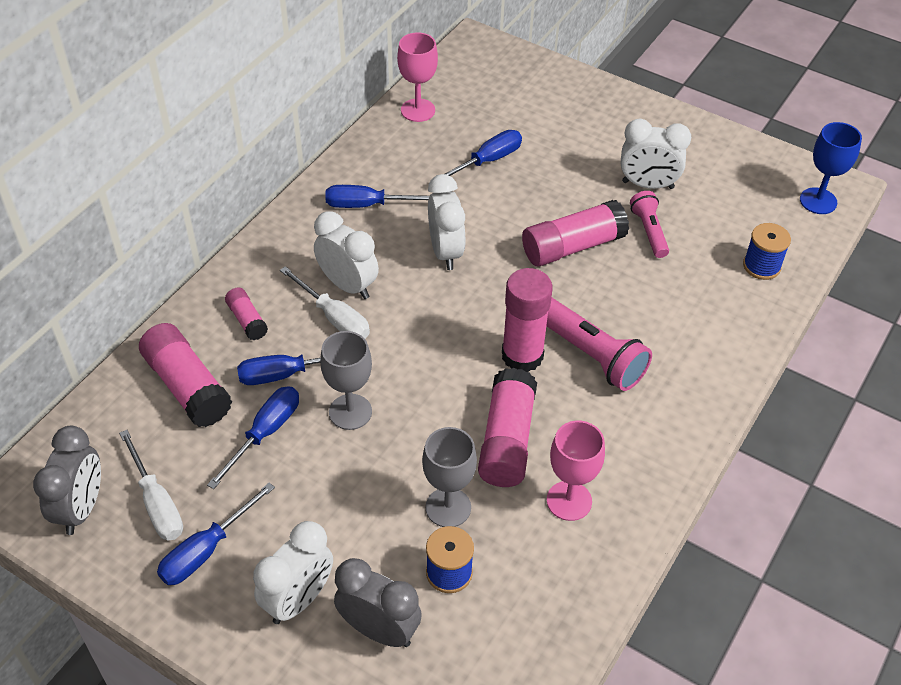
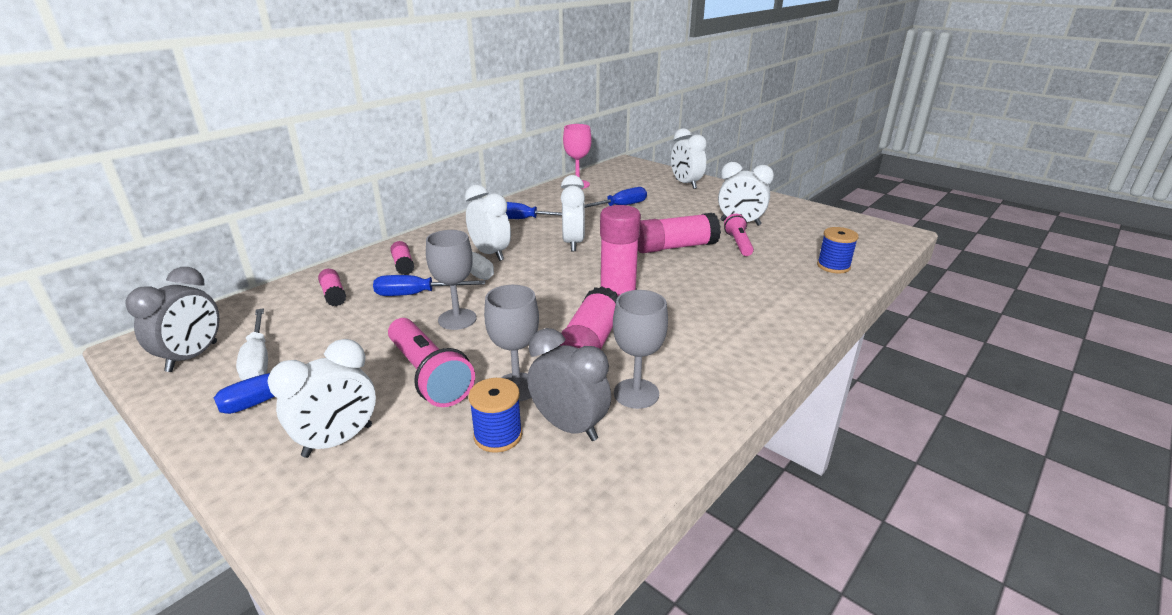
camera: 10 degrees right, 20 degrees down
pink glue stick [139,323,232,427] -> pink glue stick [318,269,346,306], size x0.53
blue screwdriver [207,386,299,489] -> none
grey clock [334,558,422,647] -> grey clock moved to [527,328,611,441]
pink flashlight [546,298,652,391] -> pink flashlight moved to [388,318,475,407]
pink goblet [547,421,605,521] -> grey goblet [613,290,668,409]
blue goblet [800,122,862,214] -> none
none -> white clock [671,128,707,189]

